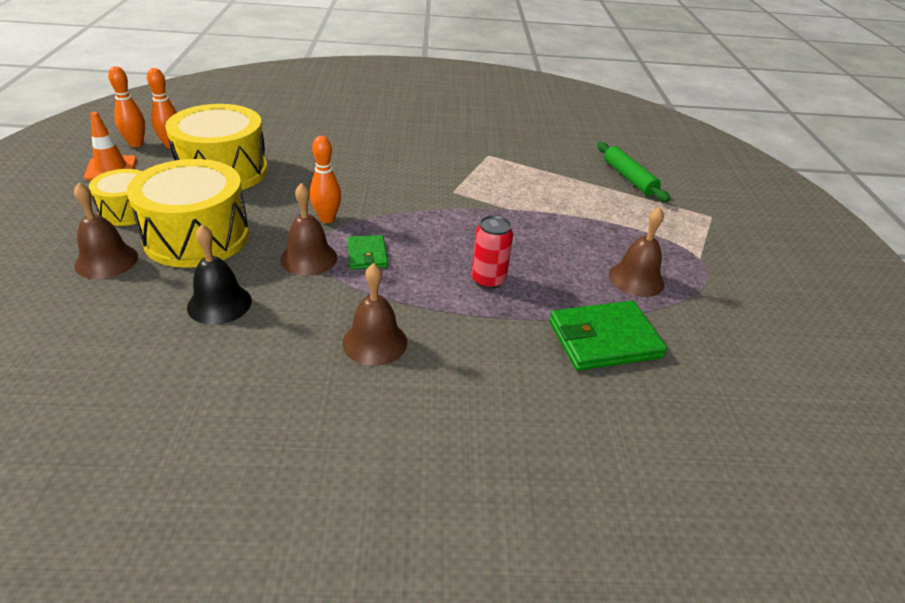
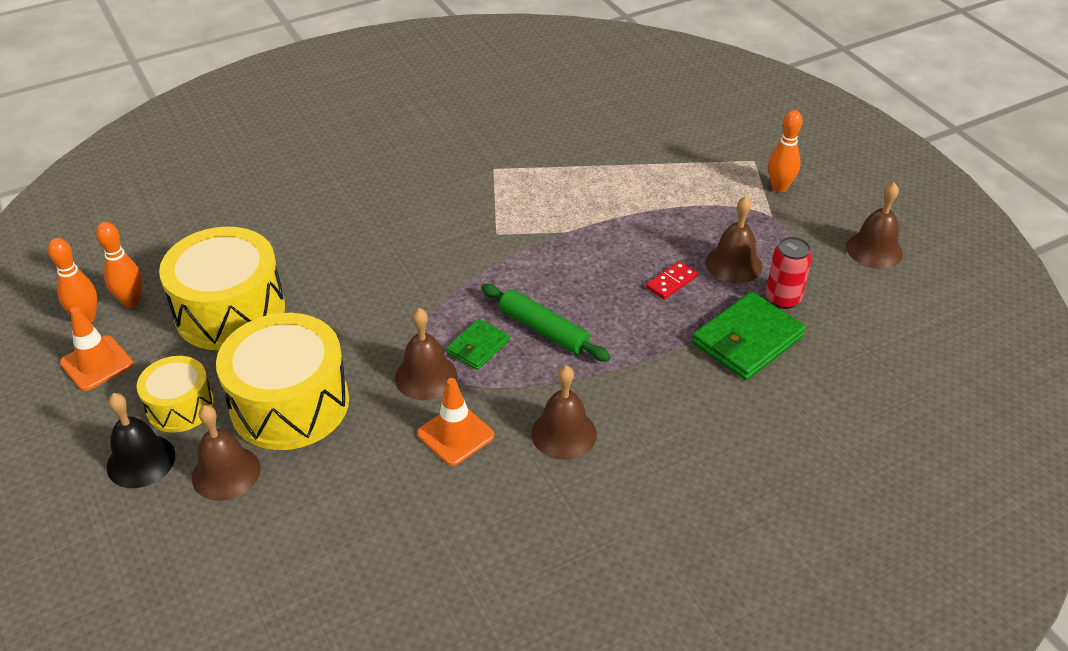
camera: 25 degrees left, 5 degrees up
black bell [187,224,252,325] -> black bell moved to [107,393,175,488]
orange bowling pin [310,136,341,223] -> orange bowling pin moved to [768,110,803,192]
green wallet [347,235,388,270] -> green wallet turned 75 degrees clockwise [446,319,510,370]
red can [471,215,513,289] -> red can moved to [766,237,812,309]
green rolling pin [597,142,670,202] -> green rolling pin moved to [481,284,611,362]
none -> orange traffic cone [417,378,494,466]
none -> red domino [646,261,698,300]
none -> brown bell [846,182,903,269]

